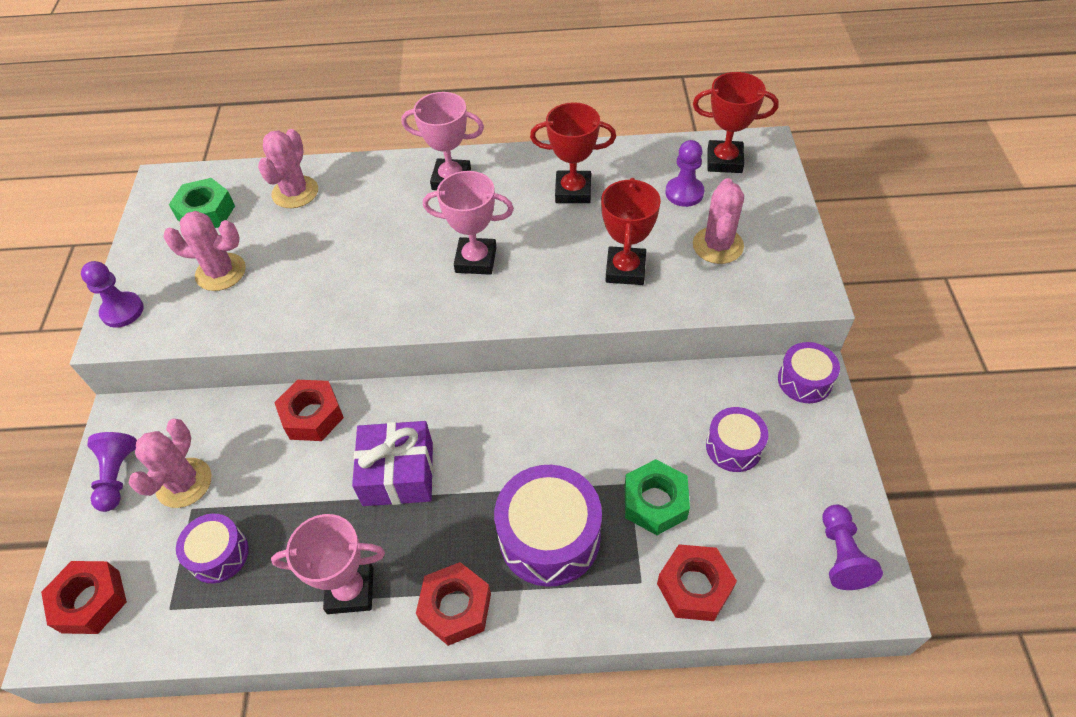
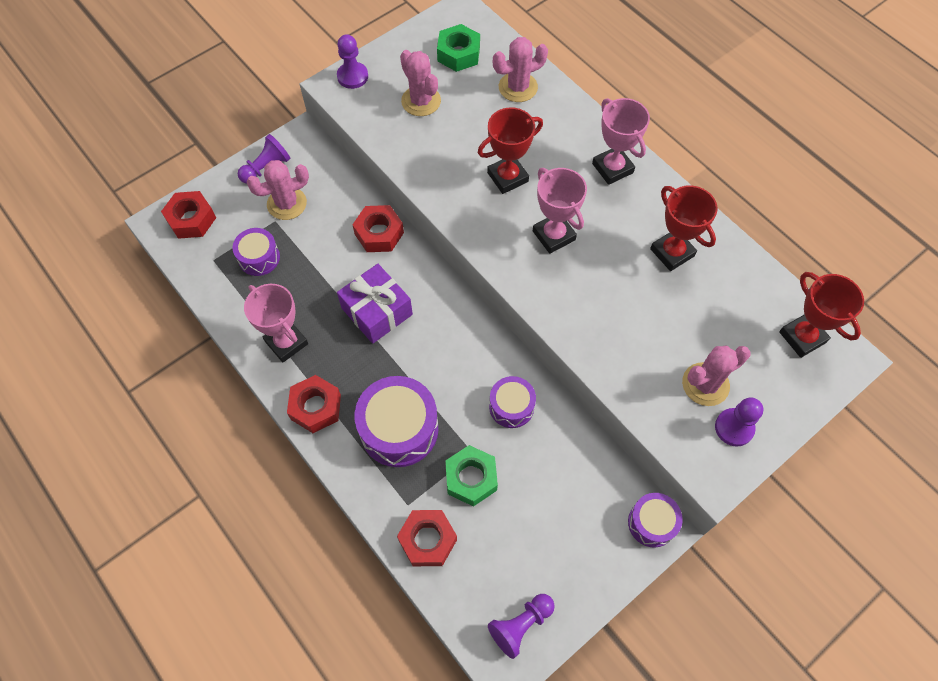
camera: 50 degrees right, 10 degrees up
red trophy [601,178,661,285] -> red trophy moved to [478,107,543,194]
purple pawn [666,140,704,207] -> purple pawn moved to [715,397,763,446]
purple drum [706,407,768,472] -> purple drum moved to [489,376,536,428]

